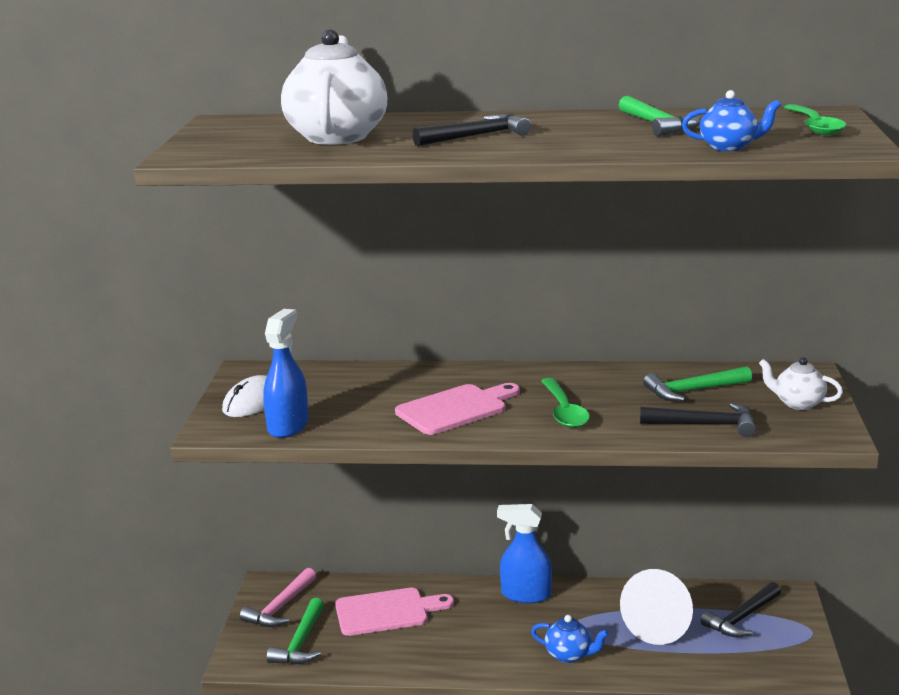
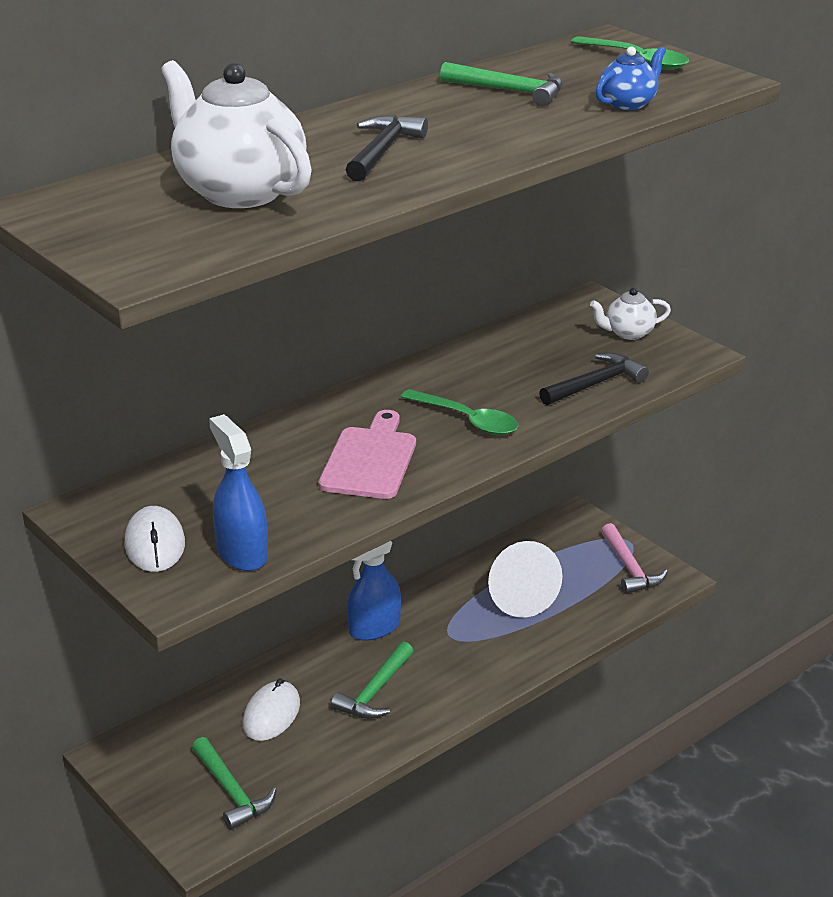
camera: 45 degrees left, 10 degrees up
pink hammer [240,568,316,627] -> pink hammer moved to [601,523,668,594]
pink cutting board [335,588,454,636] -> white mouse [243,678,300,741]
blue teapot [531,615,609,663] -> none
green hammer [643,366,752,401] -> green hammer moved to [331,641,413,719]
black hammer [701,582,781,637] -> none

